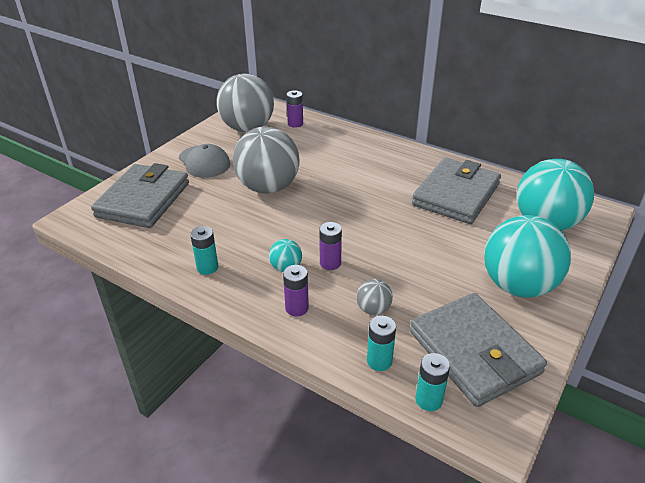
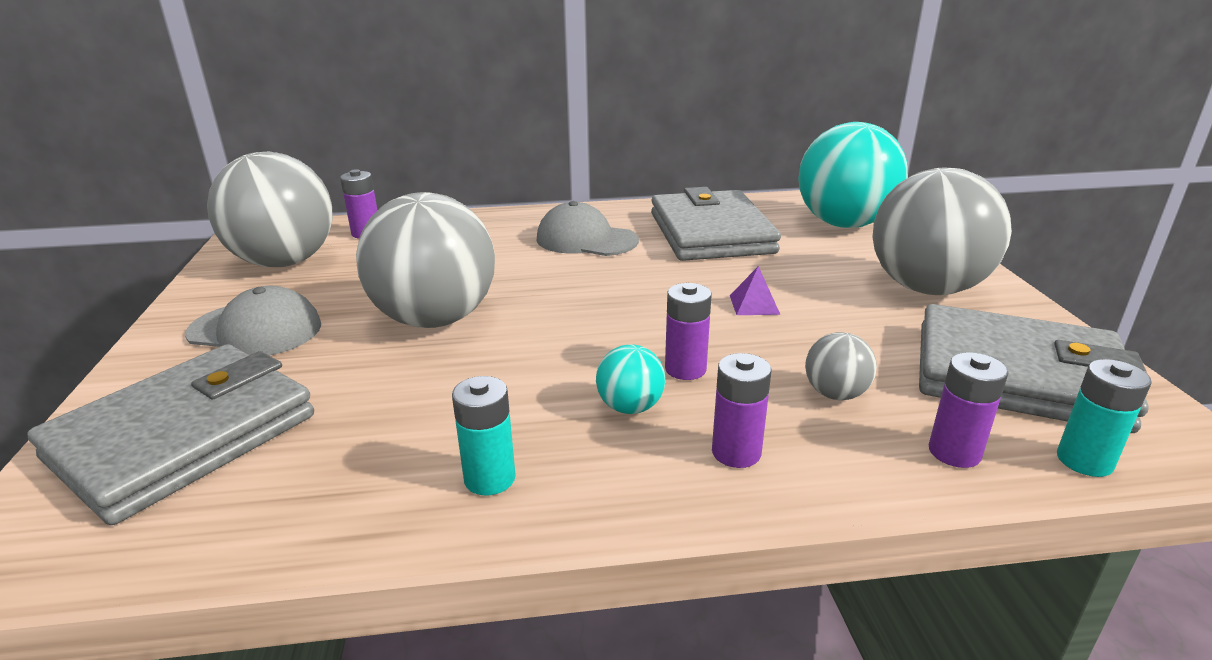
camera: 40 degrees left, 10 degrees down
grey wallet [91,163,189,228] -> grey wallet turned 60 degrees clockwise [27,344,314,525]
turquoise battery [367,316,396,371] -> purple battery [929,352,1008,468]
turquoise ball [484,215,571,298] -> grey ball [872,168,1012,295]
none -> grey cap [537,201,639,256]
none -> purple pyramid [730,266,780,315]

